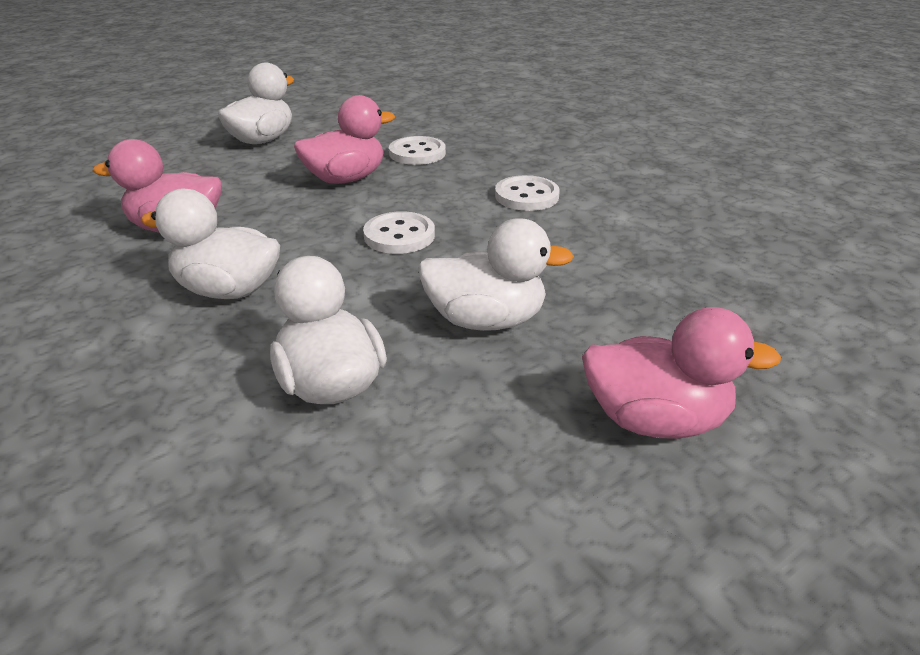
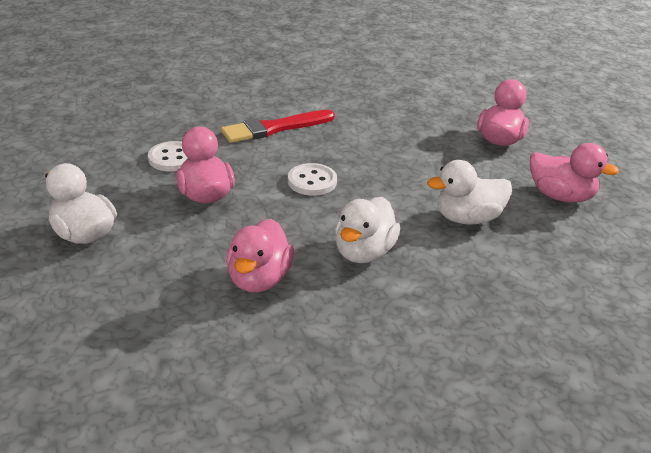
camera: 80 degrees left, 0 degrees up
white duck [418,218,574,331] -> none
white button [495,175,560,211] -> red brush [221,110,335,143]
none -> pink duck [530,143,619,202]

